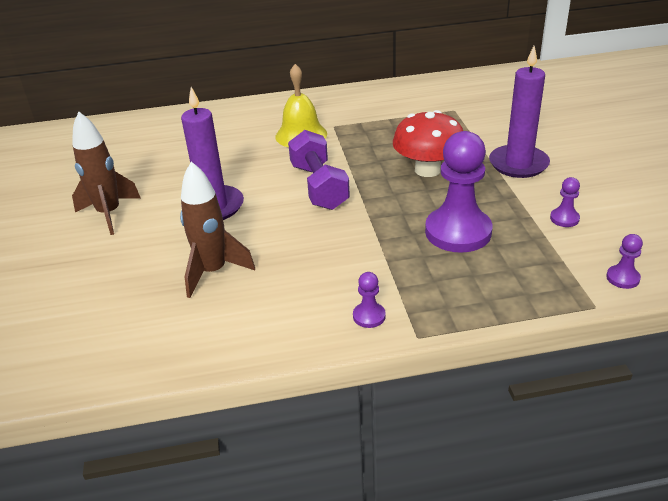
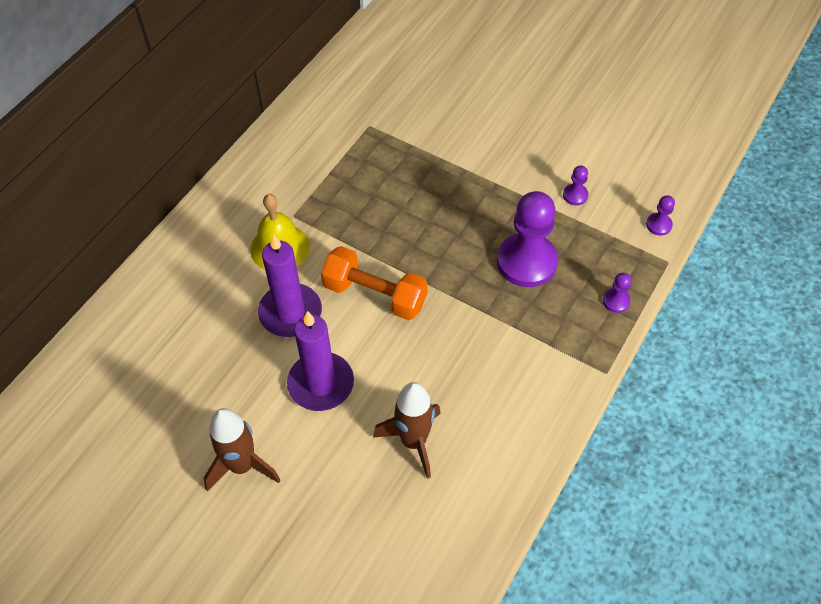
camera: 50 degrees left, 20 degrees up
purple dumbbell [288,130,350,210] -> orange dumbbell [321,246,428,320]
purple pawn [353,272,386,328] -> purple pawn moved to [603,273,632,313]
red mushroom [393,110,463,177] -> none
purple candle [489,46,550,178] -> purple candle moved to [258,234,322,337]

